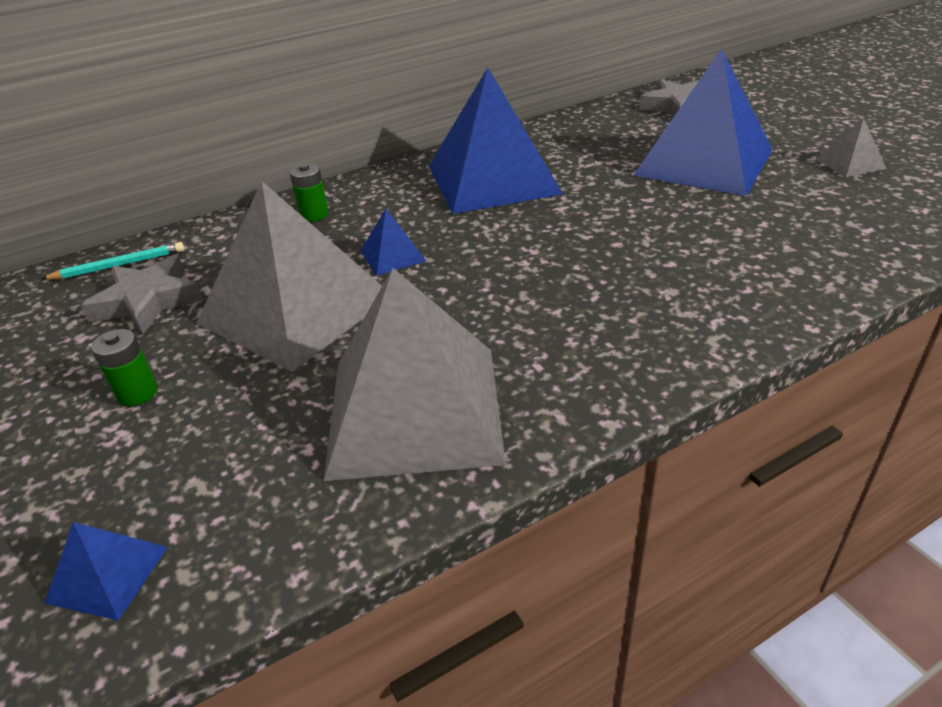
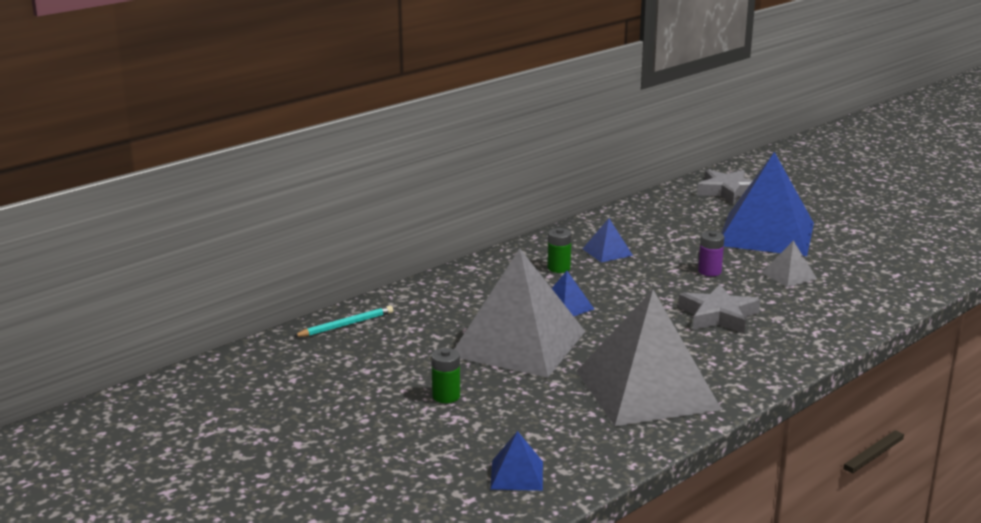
camera: 15 degrees left, 15 degrees down
grey star [81,255,203,334] -> grey star moved to [678,284,760,334]
green battery [290,163,329,222] -> green battery moved to [547,228,572,273]
blue pyramid [429,68,563,214] -> blue pyramid [583,218,633,263], size x0.41
grey pyramid [815,118,887,177] -> grey pyramid moved to [762,241,817,287]
none -> purple battery [698,231,724,276]

